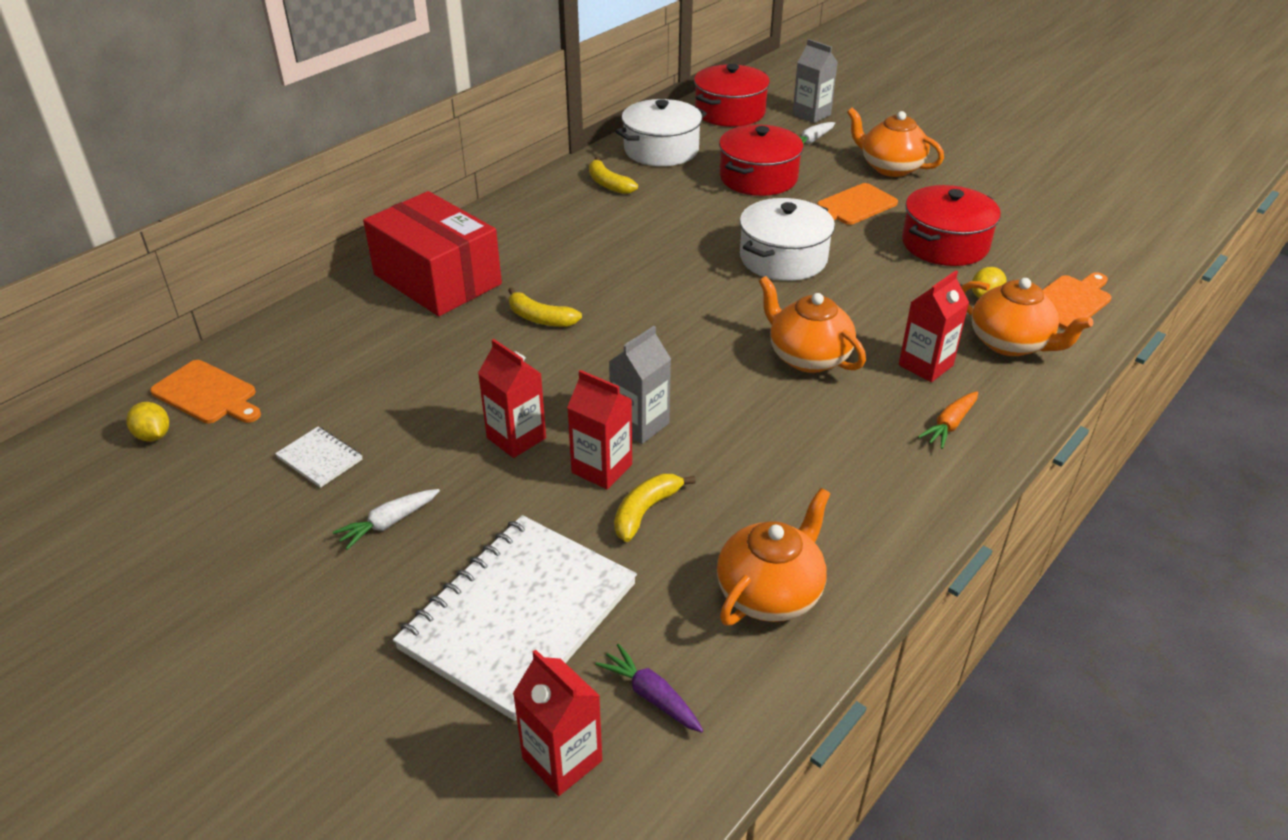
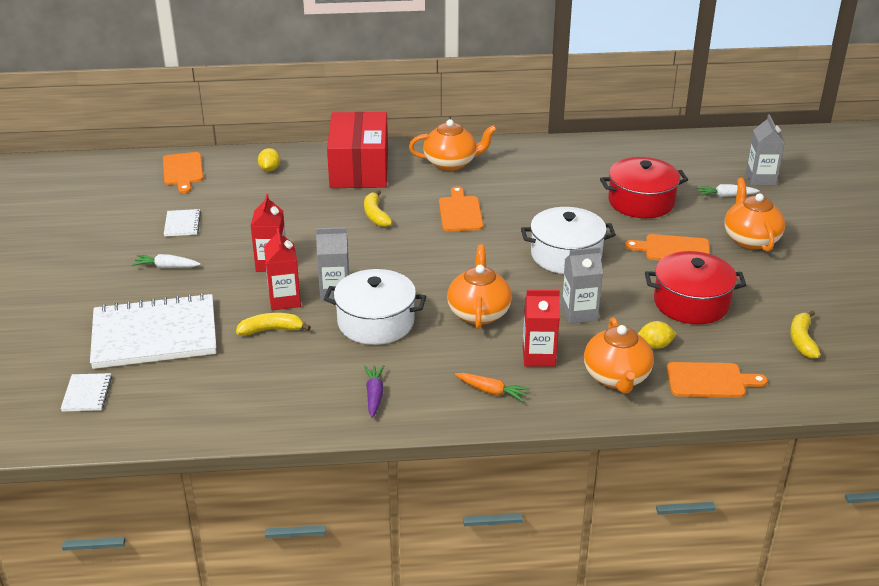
camera: 45 degrees right, 5 degrees down
yellow lemon [126,402,169,442] -> yellow lemon moved to [258,148,280,171]
red carton [513,649,602,796] -> white notebook [61,373,112,412]
yellow banana [589,157,638,194] -> yellow banana moved to [790,310,821,359]
purple carrot [595,644,703,733] -> purple carrot moved to [364,365,384,418]
white pot [616,99,707,166] -> white pot moved to [324,269,426,345]
red pot [694,64,770,127] -> none
orange teapot [717,488,831,626] -> orange teapot moved to [409,119,497,171]
orange carrot [918,391,978,449] -> orange carrot turned 150 degrees counterclockwise [455,373,530,402]
none -> orange cutting board [439,186,483,231]
none -> grey carton [561,247,603,324]

